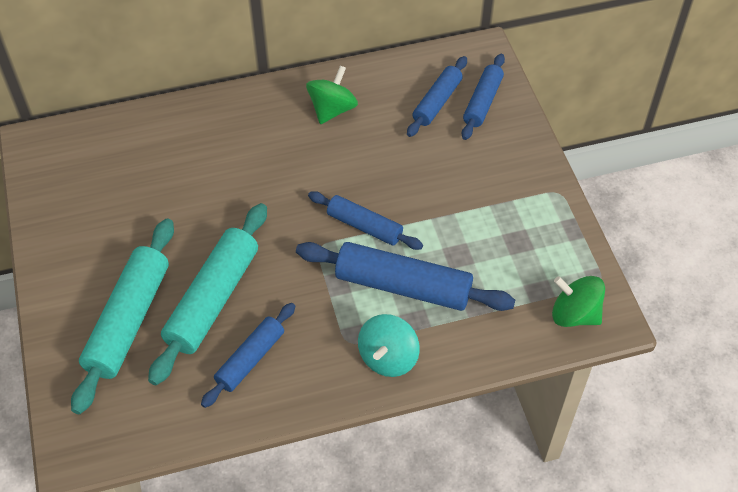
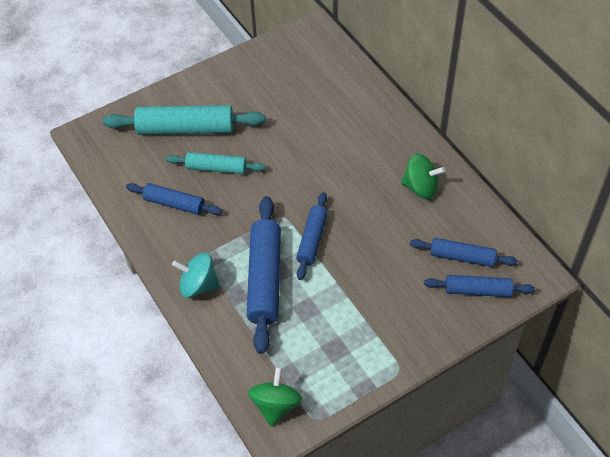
camera: 75 degrees right, 0 degrees up
turquoise rolling pin [148,203,267,385] -> turquoise rolling pin [166,152,266,174], size x0.60

